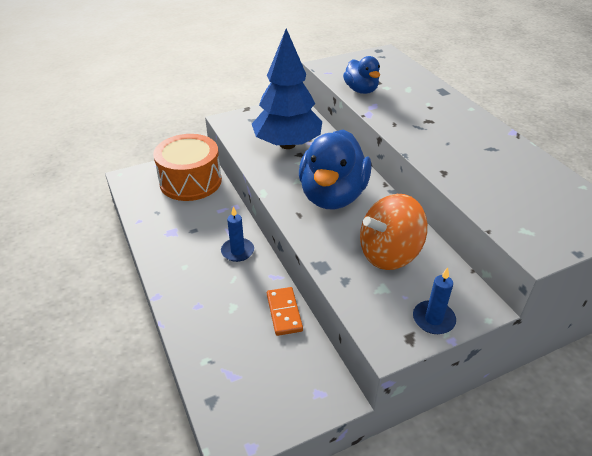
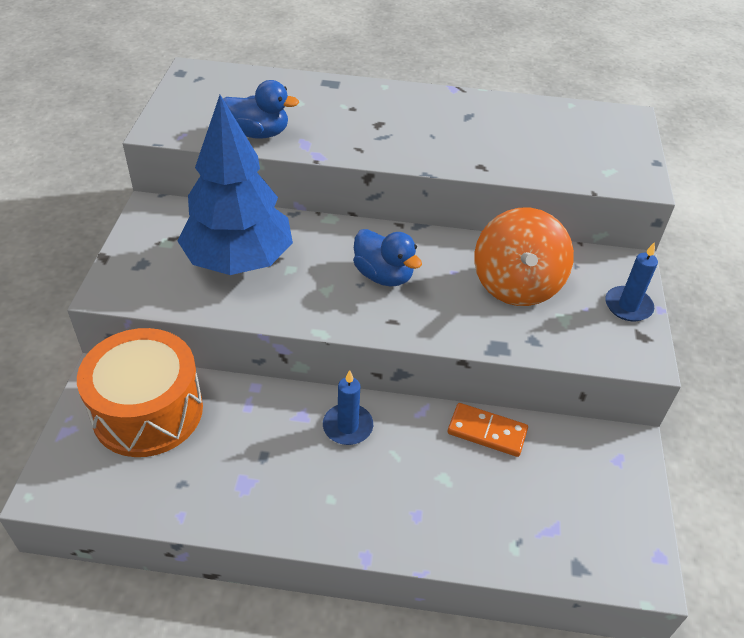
camera: 60 degrees left, 5 degrees up
blue duck [299,129,371,209] -> blue duck [353,229,422,287], size x0.54

